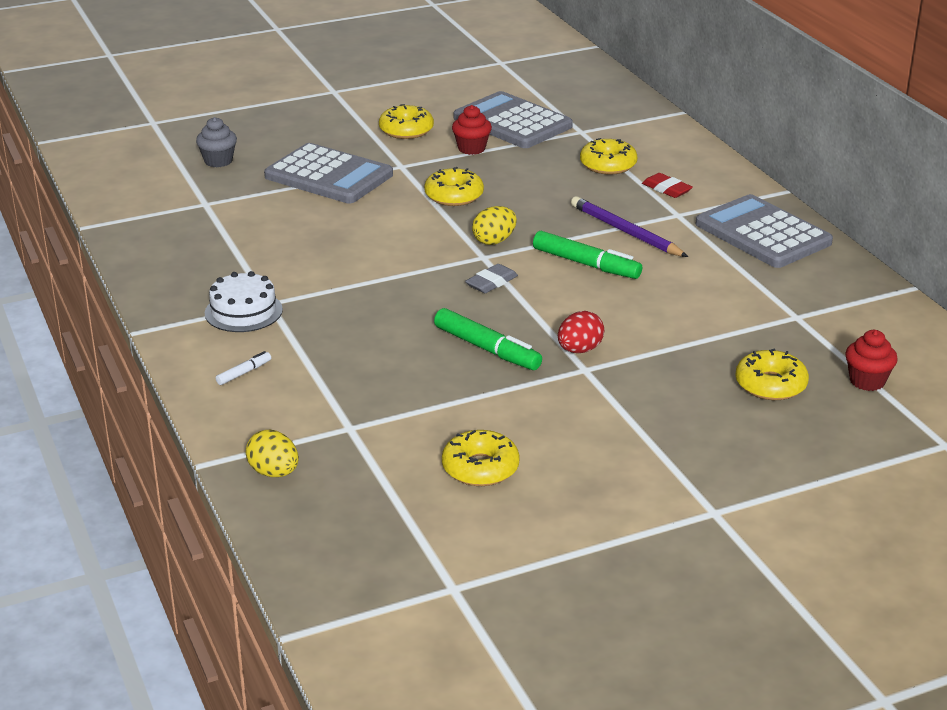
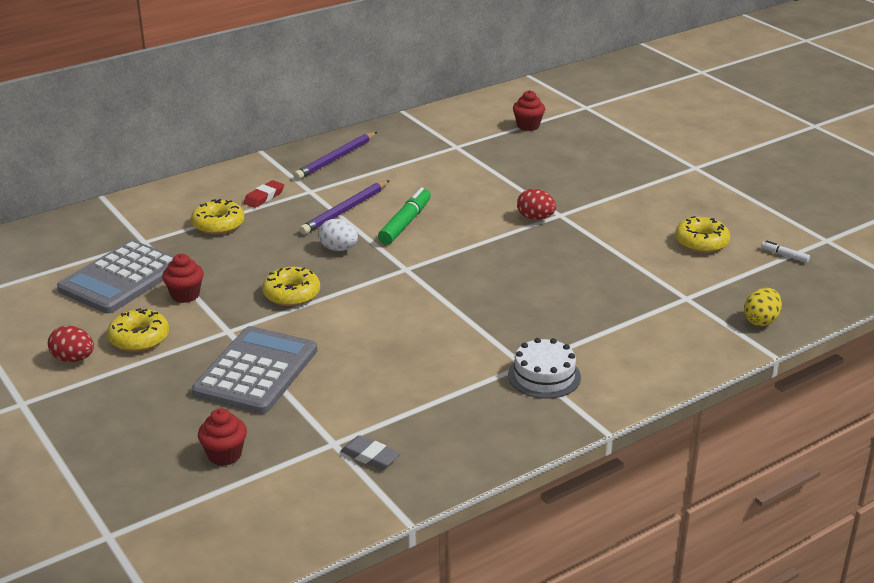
camera: 100 degrees left, 0 degrees up
grey cupcake [196,117,237,167] -> red cupcake [198,408,247,466]
white marker [216,351,271,385] -> white marker moved to [761,240,810,263]
green marker [434,308,542,370] -> none
grey eraser [465,264,518,293] -> grey eraser moved to [341,435,400,470]
yellow egg [472,206,517,245] -> none
grey calculator [696,194,833,268] -> purple pencil [294,132,377,180]
yellow donut [735,349,809,400] -> none
none -> red egg [48,326,94,362]
none -> white egg [318,219,358,251]

